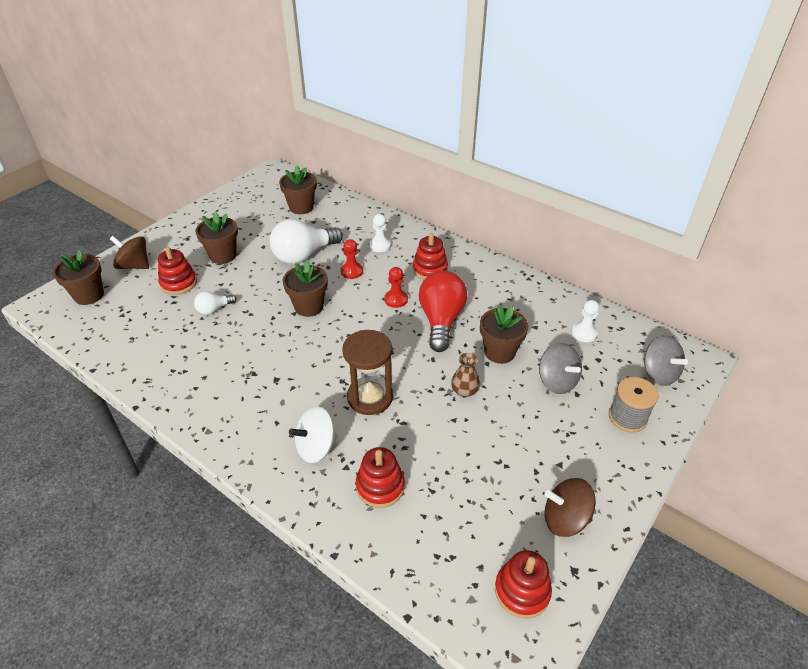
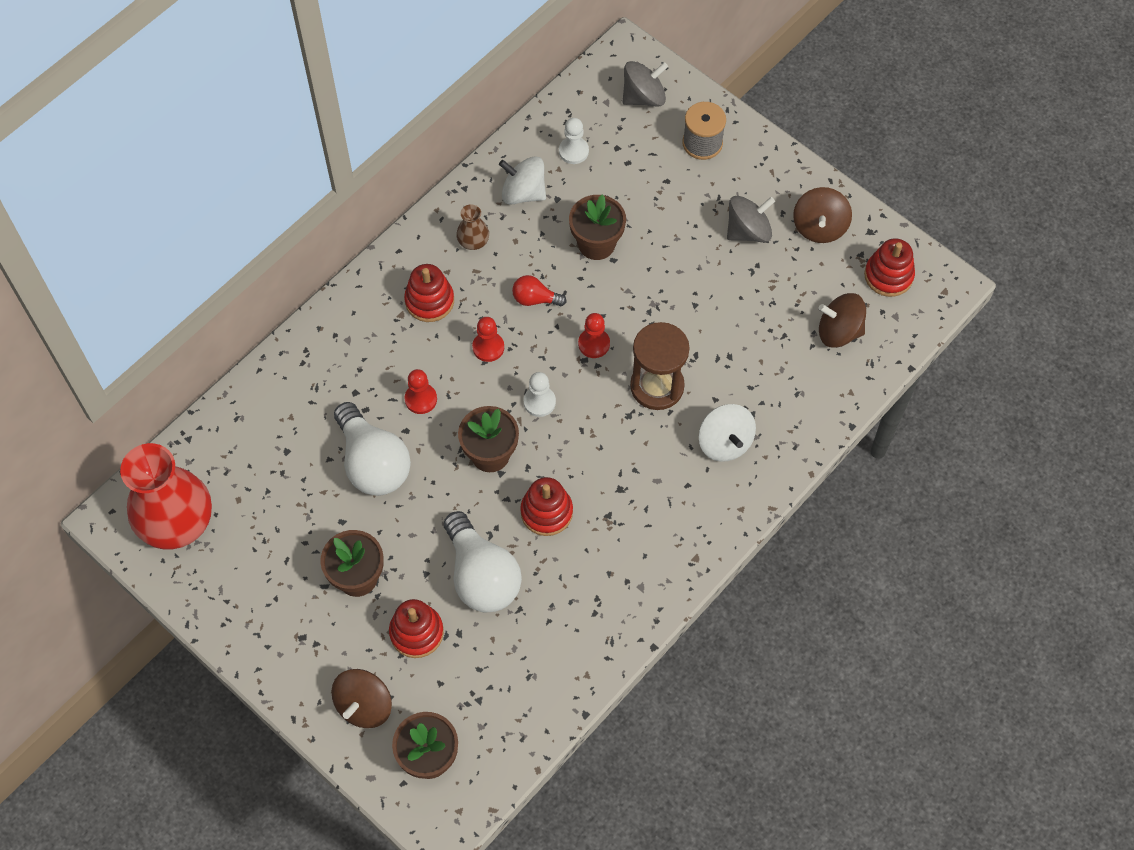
camera: 85 degrees left, 20 degrees up
white light bulb [194,291,237,315] -> white light bulb [444,511,522,613], size x2.03
brown flower pot [279,166,317,214] -> none
red stacking toy [356,447,405,508] -> red stacking toy moved to [520,477,573,536]
white pawn [369,214,391,252] -> white pawn moved to [523,372,556,417]
red light bulb [419,271,467,352] -> red light bulb [512,275,567,306], size x0.49
brown vase [451,353,480,397] -> brown vase moved to [456,204,489,250]
grey spinning top [539,343,582,394] -> grey spinning top moved to [727,196,775,242]
none -> red vase [120,443,212,550]
none -> white spinning top [499,156,546,205]
none -> red pawn [578,313,610,358]
none -> brown spinning top [819,293,866,348]

